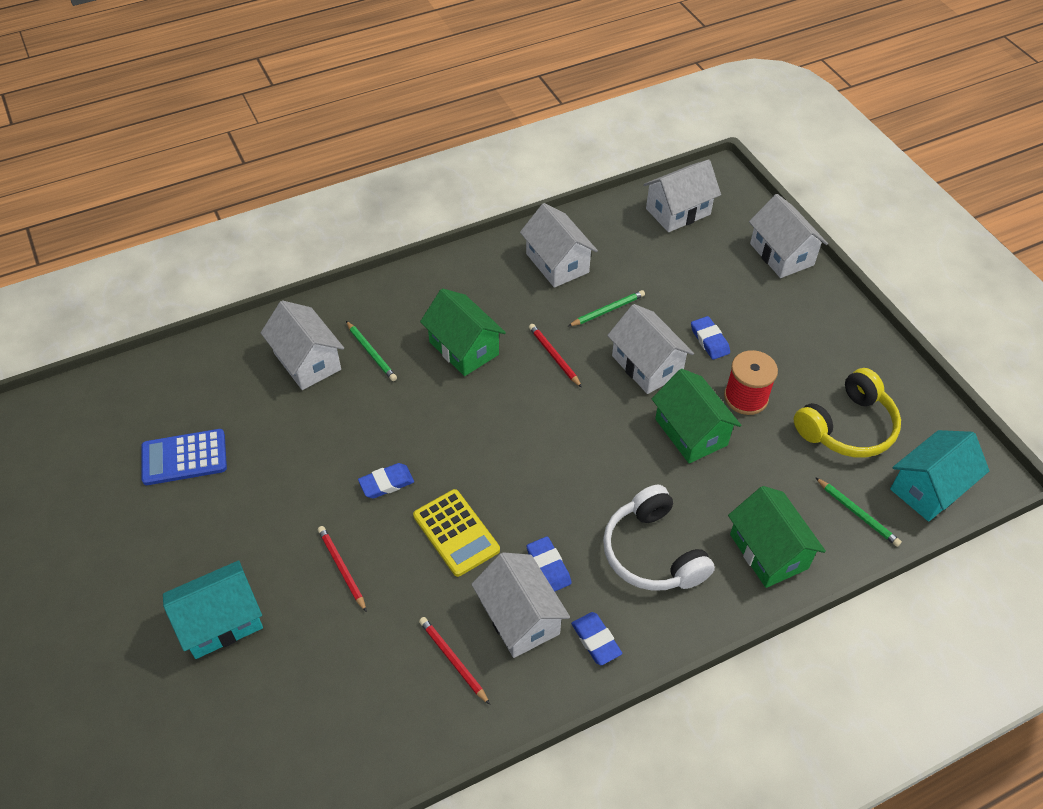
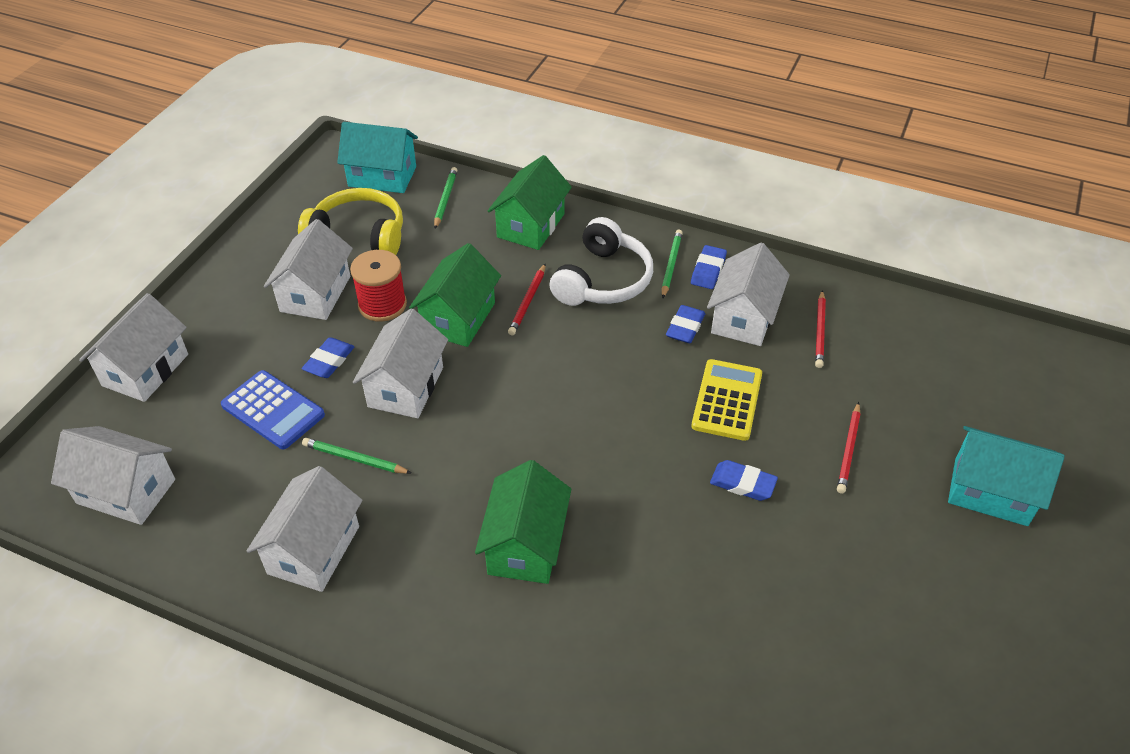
camera: 130 degrees left, 5 degrees down
blue calculator [141,429,227,485] -> blue calculator moved to [221,370,325,449]
white house [261,300,344,390] -> white house moved to [264,219,353,320]
green pencil [346,321,397,381] -> green pencil moved to [662,230,683,298]
red pencil [529,324,582,388] -> red pencil moved to [508,264,546,335]

